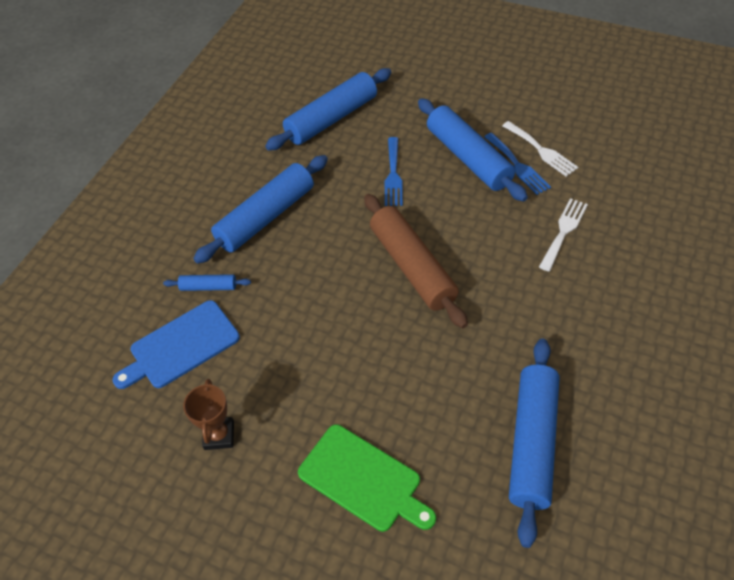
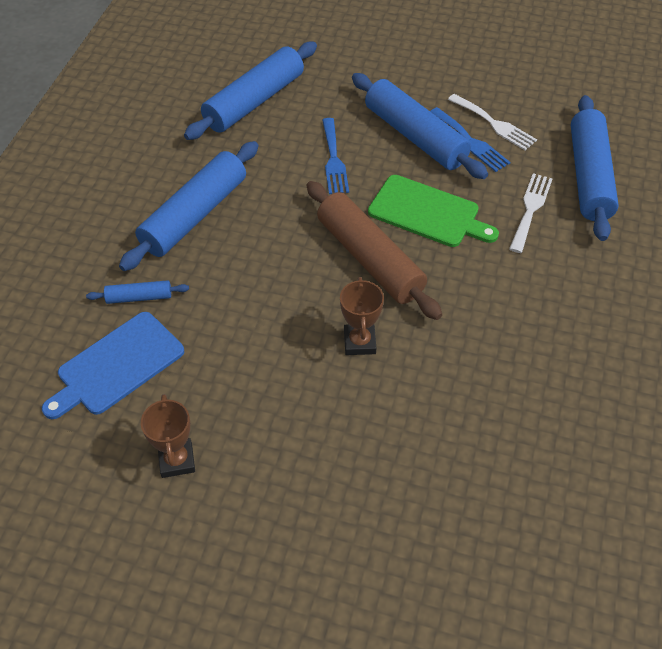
camera: 10 degrees left, 0 degrees up
green cutting board [298,424,436,532] -> green cutting board moved to [368,175,499,247]
blue rolling pin [509,339,560,548] -> blue rolling pin moved to [571,95,619,241]
none -> brown trophy [340,277,384,355]

